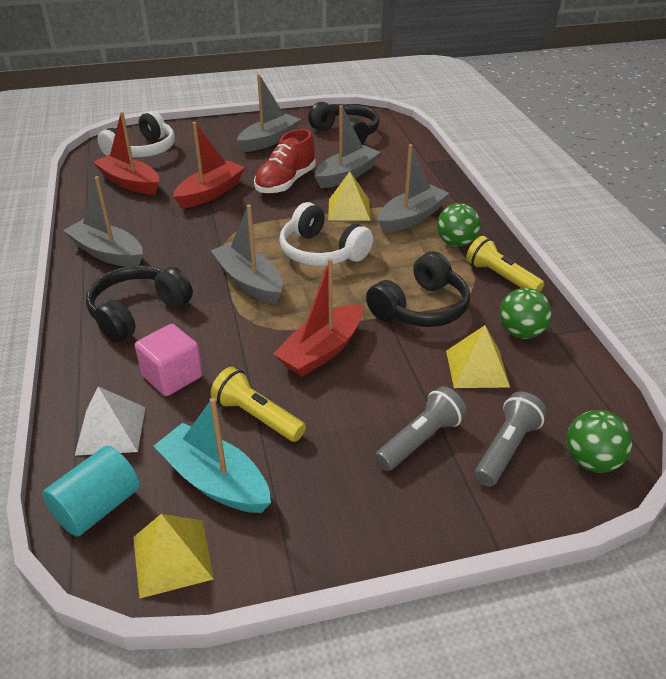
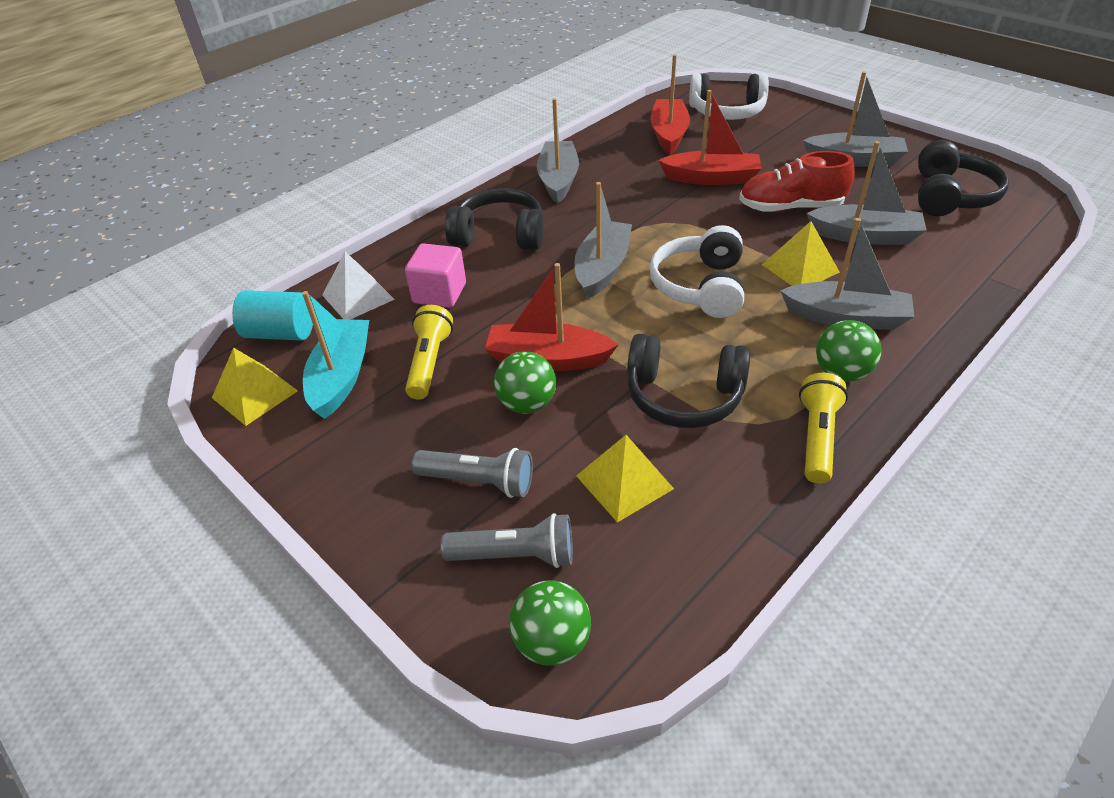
camera: 60 degrees right, 5 degrees up
green ball [499,288,552,339] -> green ball moved to [494,351,556,414]

